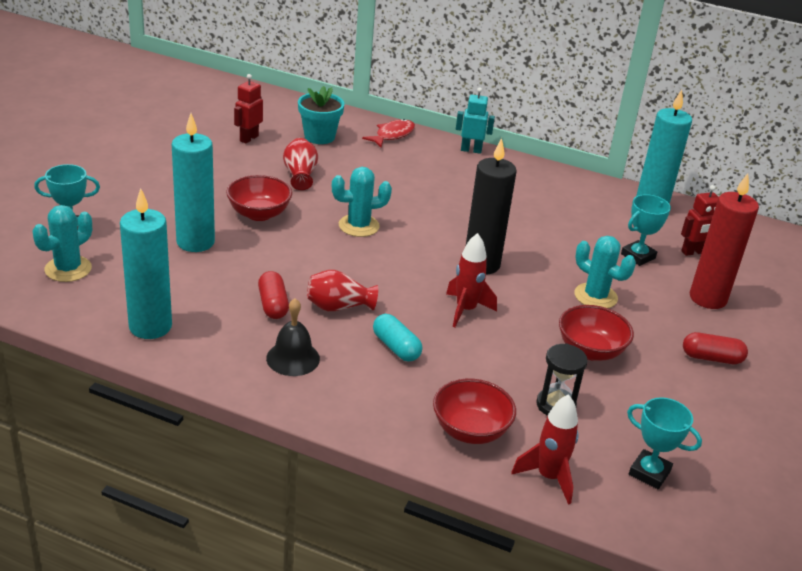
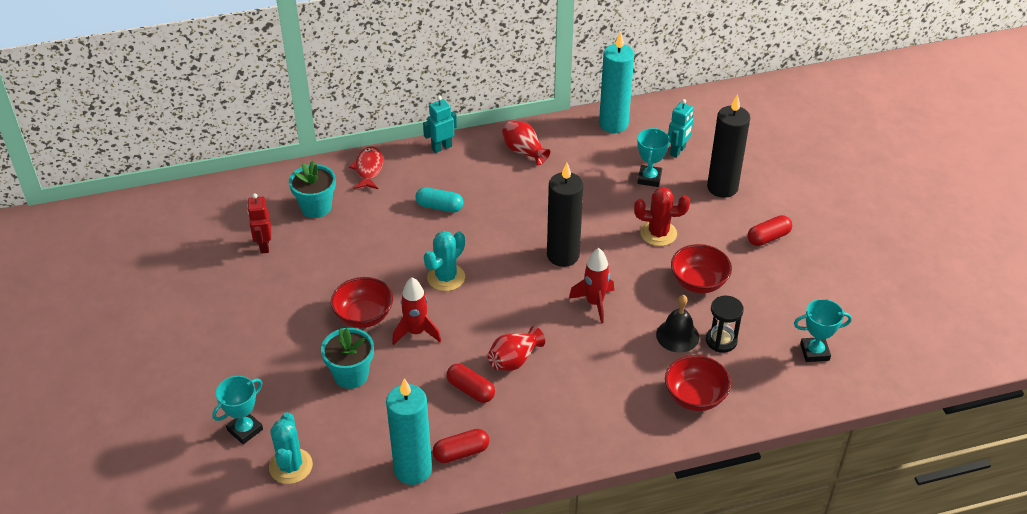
camera: 35 degrees left, 10 degrees up
turquoise candle [172,113,215,252] -> turquoise flower pot [321,328,374,389]
black bell [266,298,320,376] -> black bell moved to [656,295,699,353]
red vase [283,138,318,190] -> red vase moved to [502,120,551,165]
turquoise capsule [373,314,422,362] -> turquoise capsule moved to [415,187,463,212]
red rocket [511,394,579,505] -> red rocket moved to [392,277,441,345]
turquoise cactus [574,236,636,308] -> red cactus [634,187,690,246]
red robot [681,185,718,256] -> turquoise robot [668,99,693,158]
red candle [690,173,759,309] -> black candle [707,94,750,198]
none -> red capsule [432,429,489,463]

